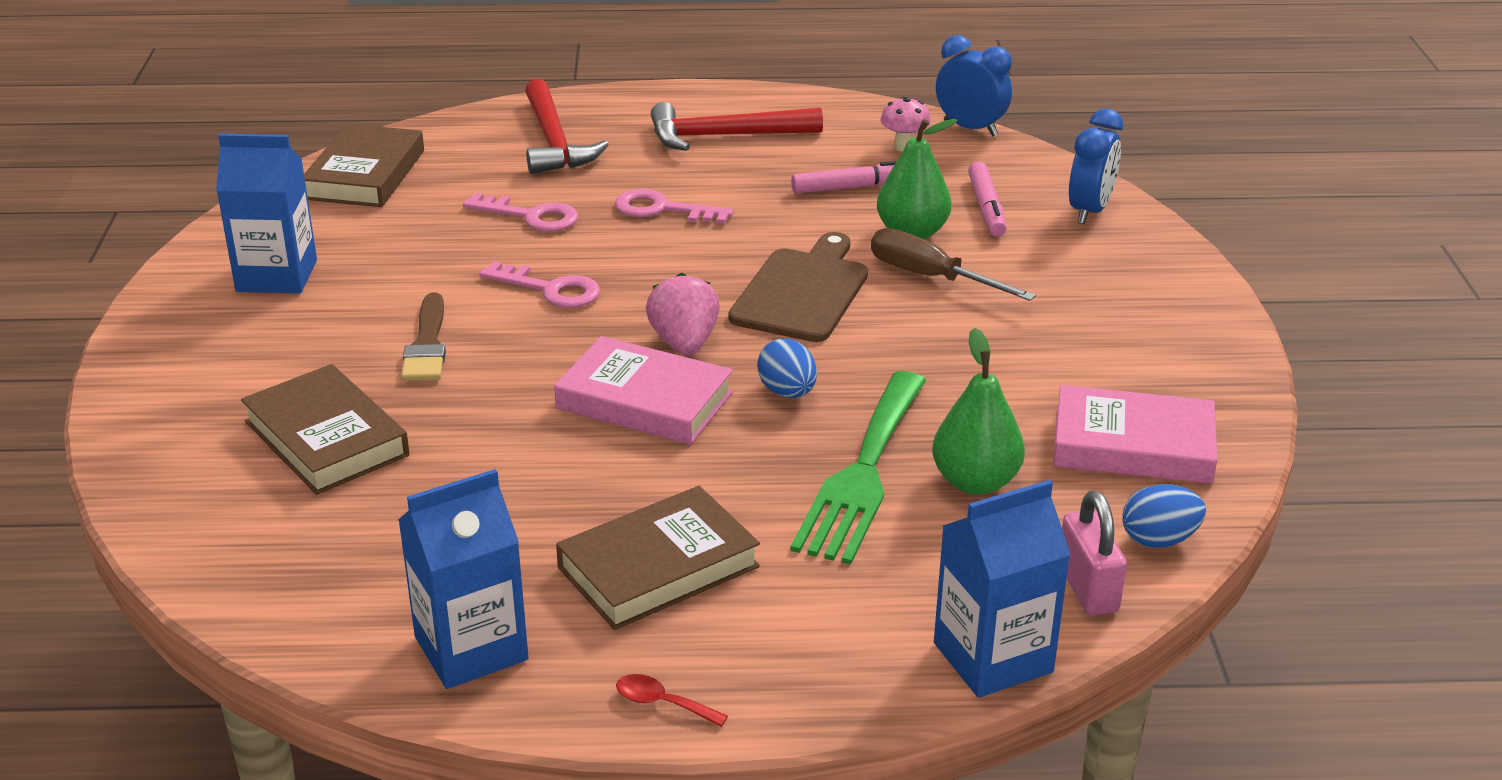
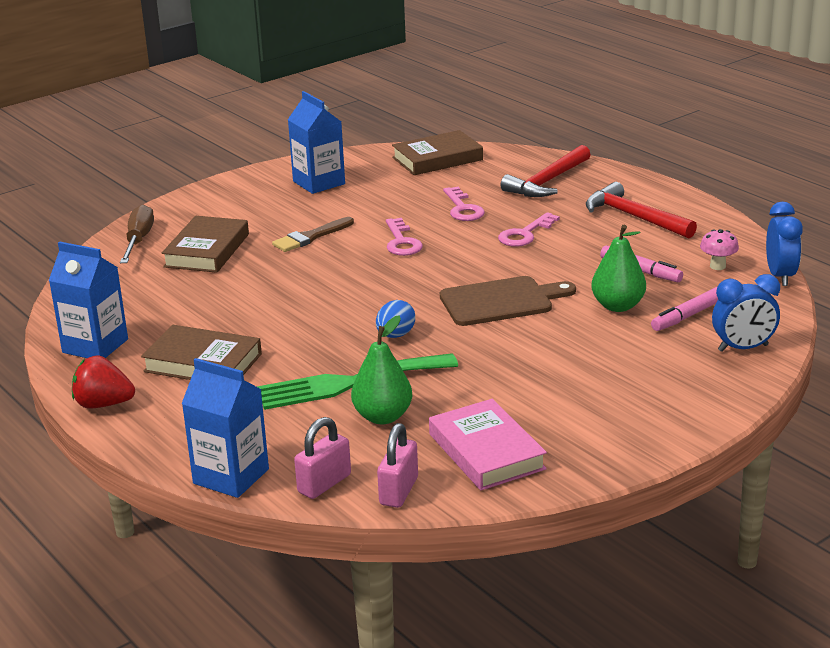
camera: 55 degrees right, 5 degrees down
pink book [554,336,733,445] -> none
pink key [615,189,733,224] -> pink key turned 120 degrees counterclockwise [498,212,560,247]
red spoon [616,674,728,727] -> red strawberry [72,355,135,408]
pink strawberry [646,273,720,356] -> none
brown screwdriver [871,228,1036,301] -> brown screwdriver moved to [120,204,154,263]
blue egg [1122,484,1206,548] -> pink padlock [377,423,418,508]

